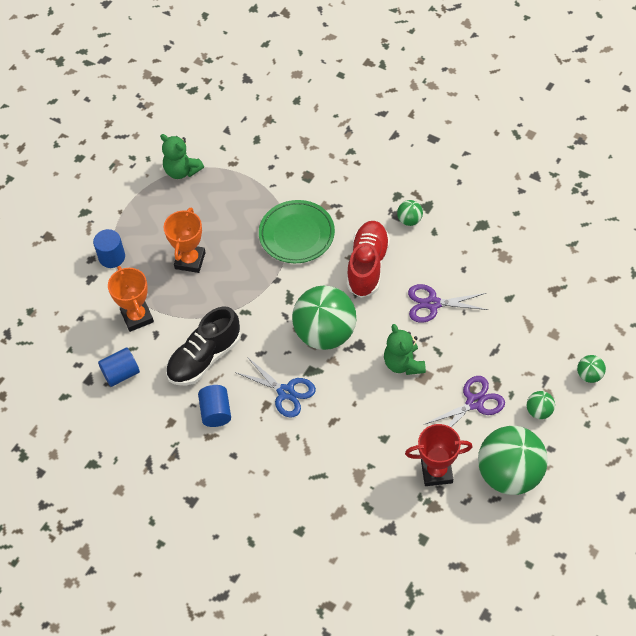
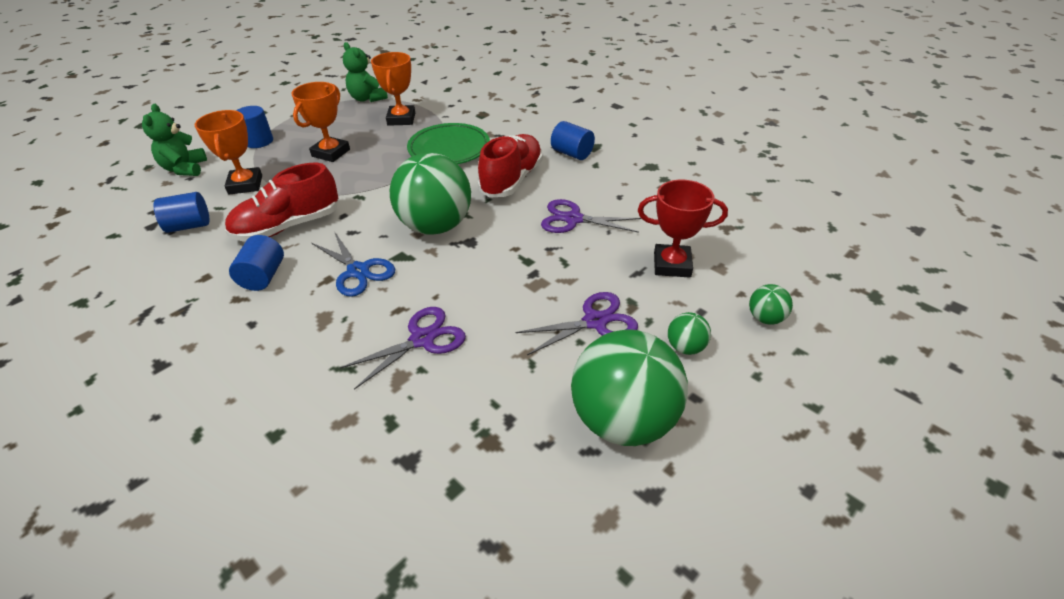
camera: 10 degrees right, 15 degrees down
black shoe [166,307,241,386] -> red shoe [225,163,338,241]
green teddy bear [384,324,426,375] -> green teddy bear moved to [142,104,207,176]
green ball [397,200,423,226] -> blue cylinder [551,121,595,160]
red trophy [405,424,473,486] -> red trophy moved to [638,180,728,278]
none -> purple scissors [340,307,466,390]
none -> orange trophy [371,52,415,126]

